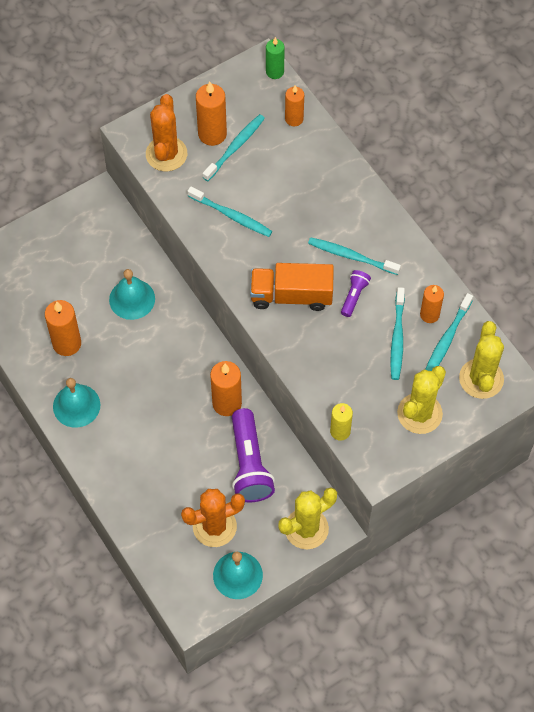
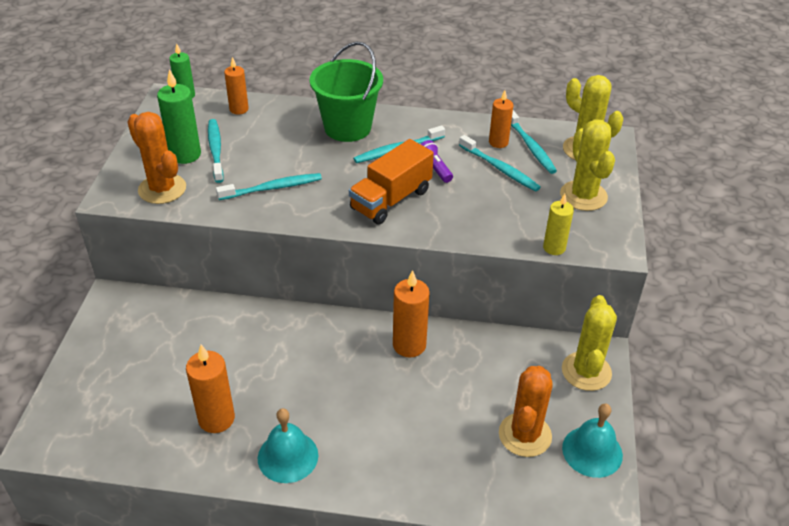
camera: 50 degrees left, 20 degrees down
turquoise bell [109,269,155,320] -> none
orange candle [196,81,227,146] -> green candle [157,69,201,164]
purple flashlight [232,408,275,502] -> none
none -> green bucket [310,42,383,142]

